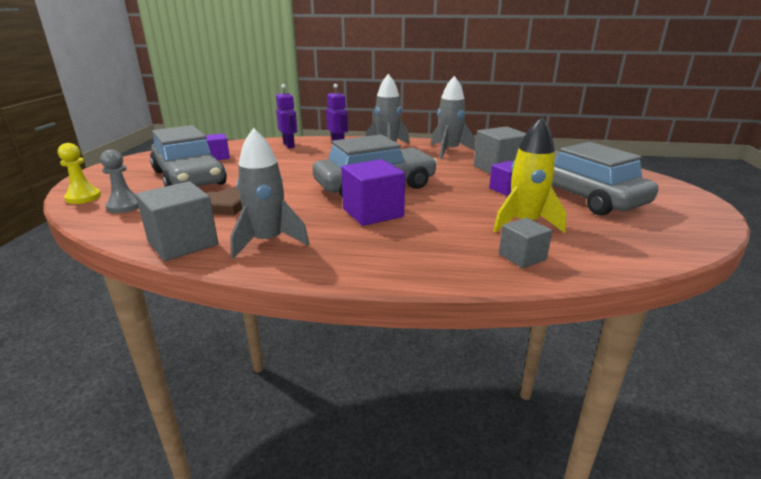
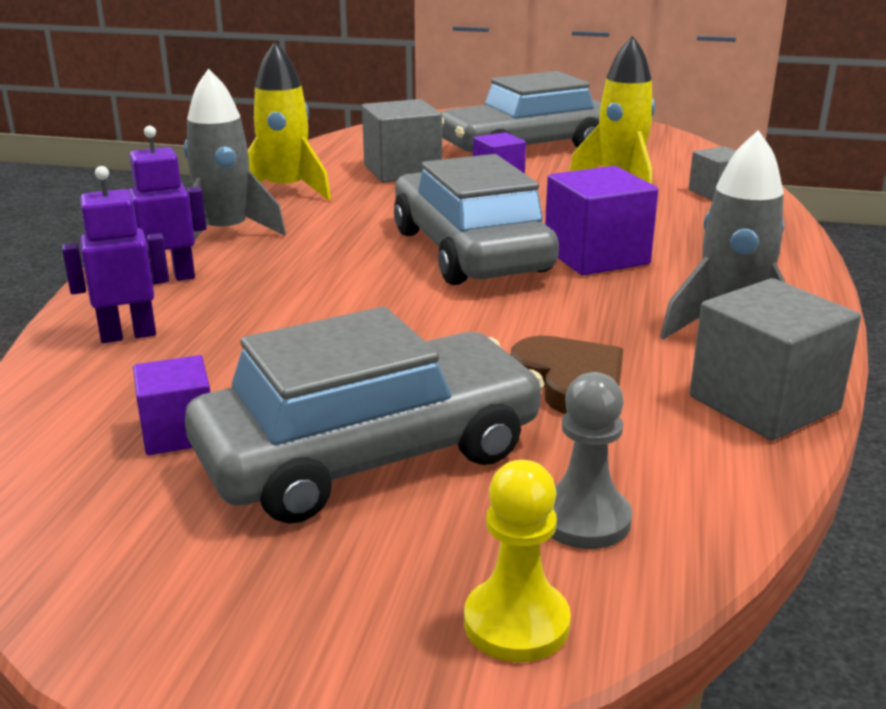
camera: 85 degrees left, 0 degrees up
grey rocket [431,76,475,159] -> yellow rocket [248,42,331,201]

